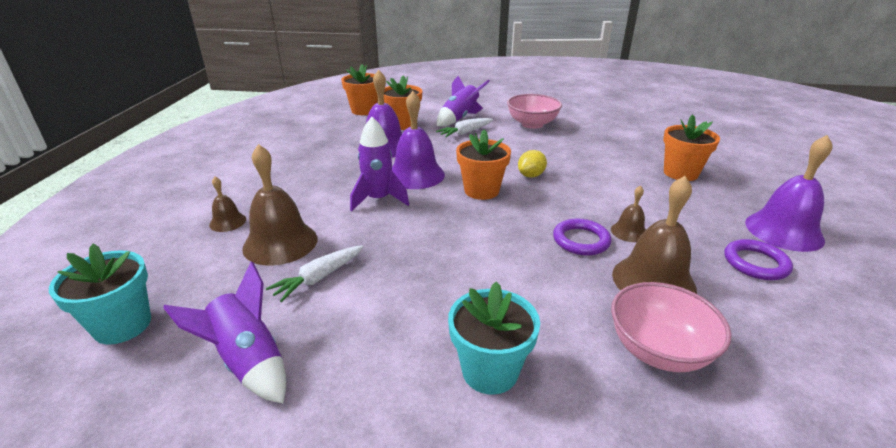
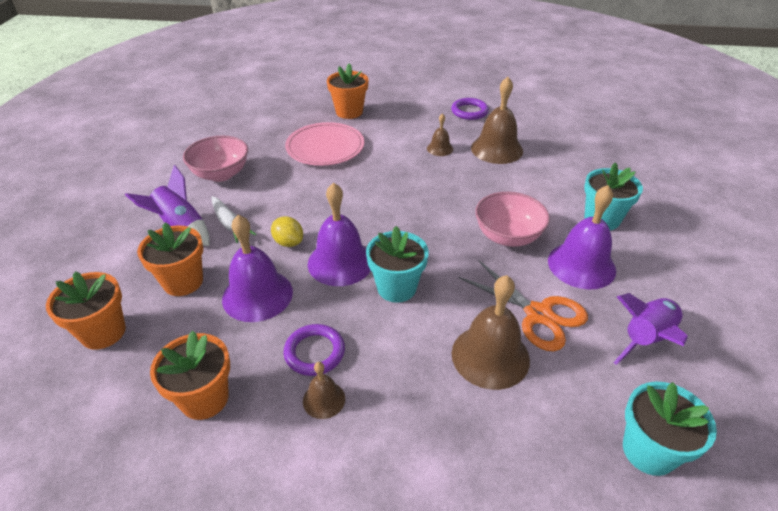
camera: 90 degrees left, 10 degrees up
brown bell [209,177,246,232] -> brown bell moved to [303,362,345,419]
white carrot [266,245,363,302] -> orange scissors [459,260,588,351]
purple rocket [350,117,409,211] -> turquoise flower pot [366,226,429,303]
orange flower pot [456,129,511,200] -> orange flower pot moved to [150,331,230,420]
yellow lemon [518,150,547,178] -> yellow lemon moved to [271,216,303,247]
purple ring [553,219,611,256] -> purple ring moved to [283,324,345,376]
pink bowl [611,282,732,372] -> pink bowl moved to [475,192,550,247]
purple bell [745,135,832,252] -> purple bell moved to [548,185,616,290]
none -> pink plate [285,122,364,166]

